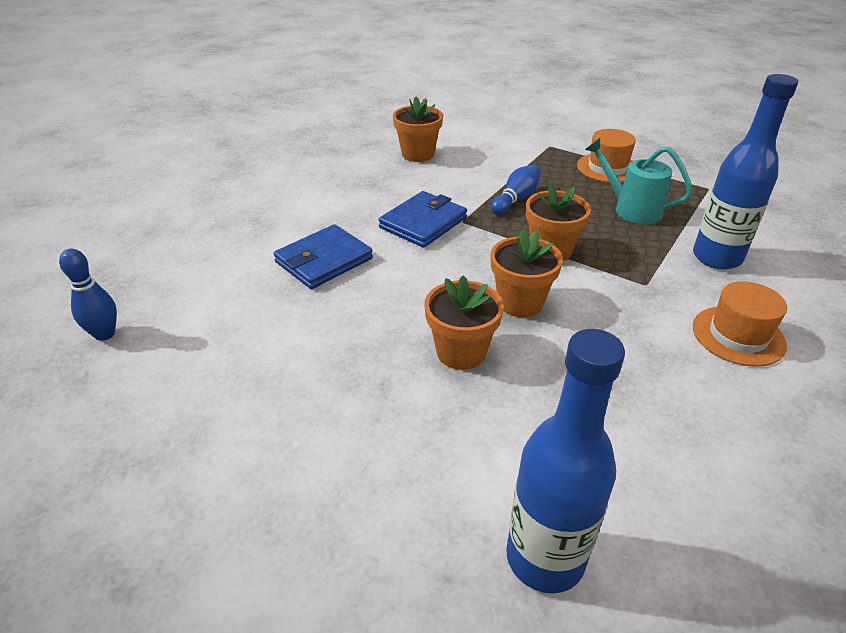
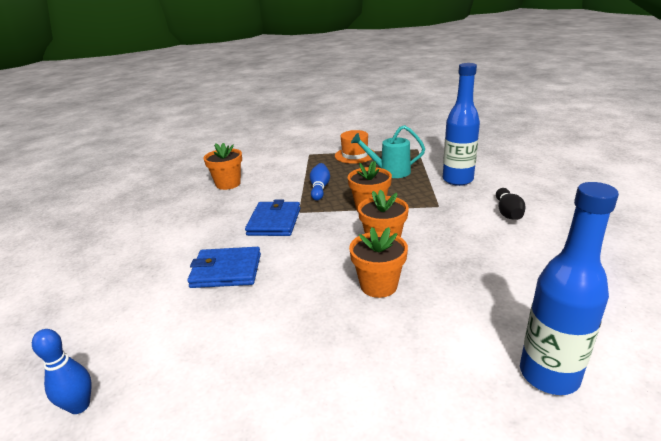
camera: 30 degrees left, 10 degrees down
blue wallet [274,224,373,289] -> blue wallet turned 75 degrees clockwise [187,247,261,288]
orange hat [693,281,787,367] -> black bowling pin [496,188,526,220]

